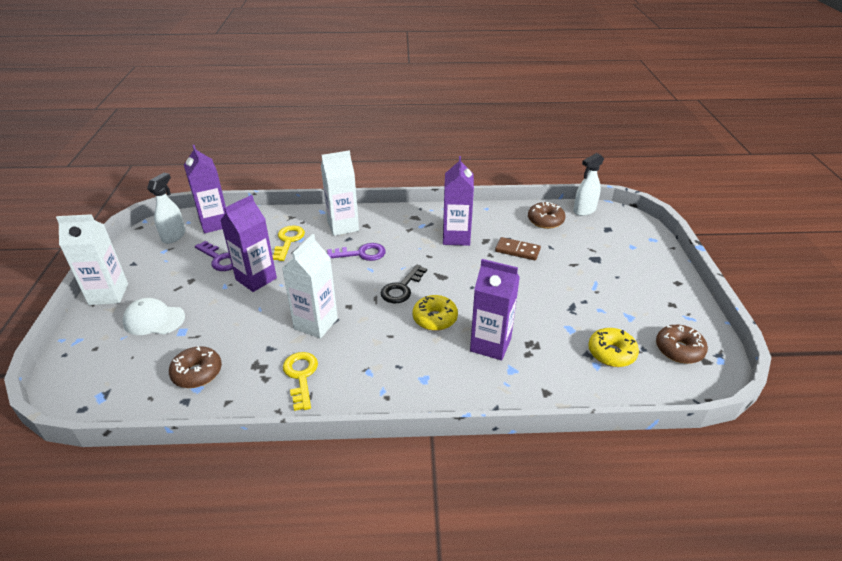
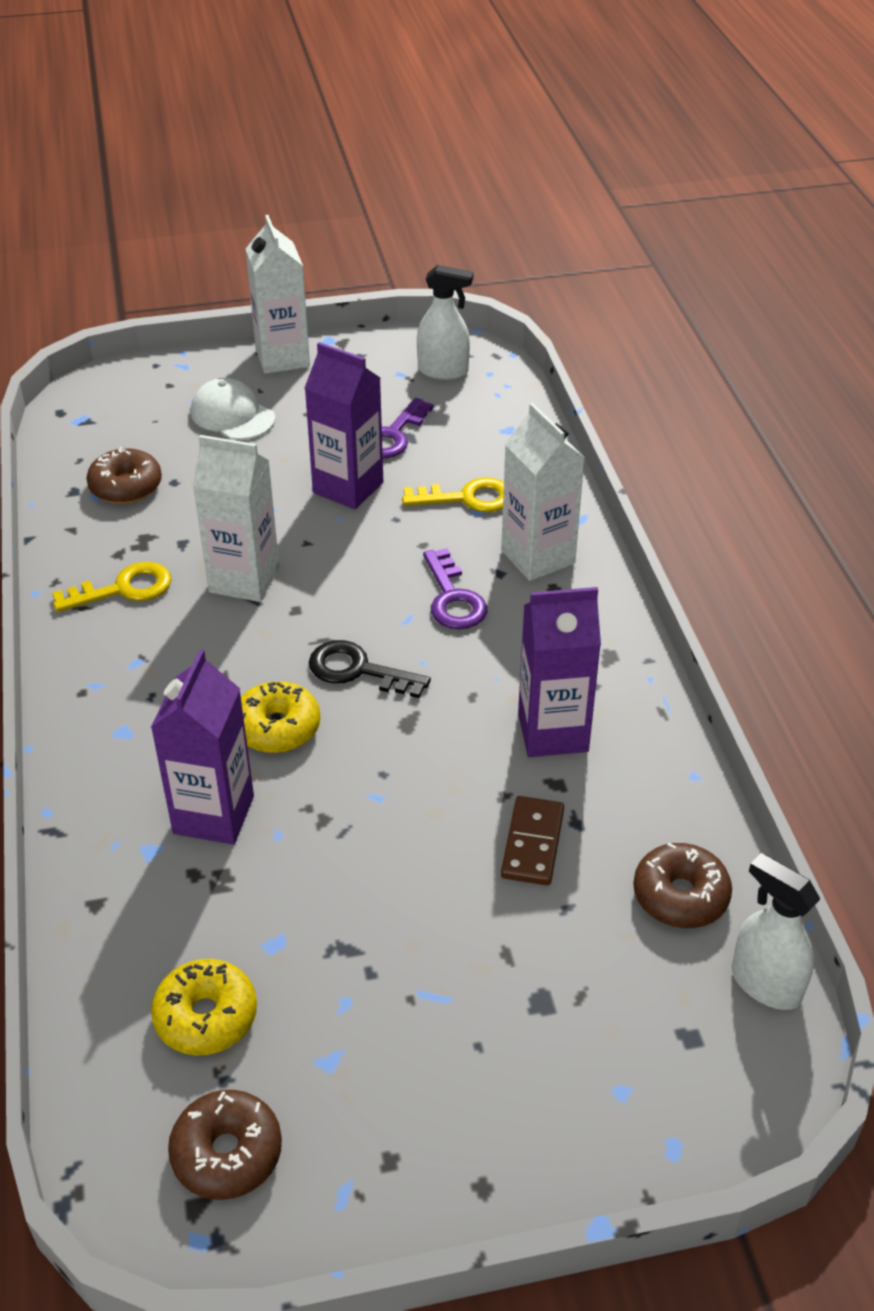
camera: 80 degrees right, 5 degrees up
white cap [122,298,185,335] -> white cap turned 45 degrees counterclockwise [191,378,275,440]
purple carton [184,145,226,233] -> none

